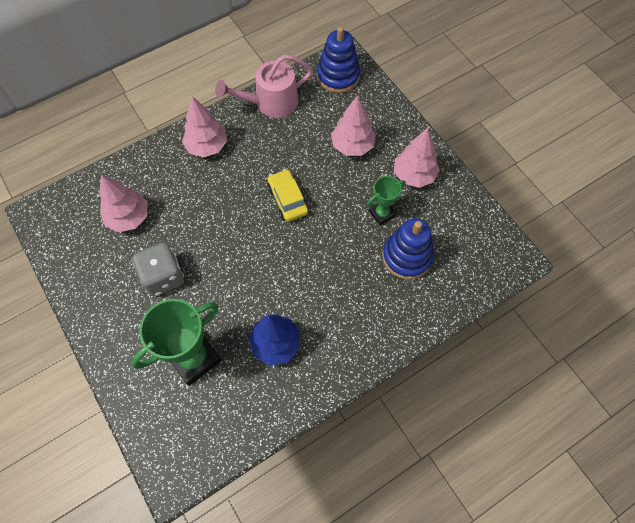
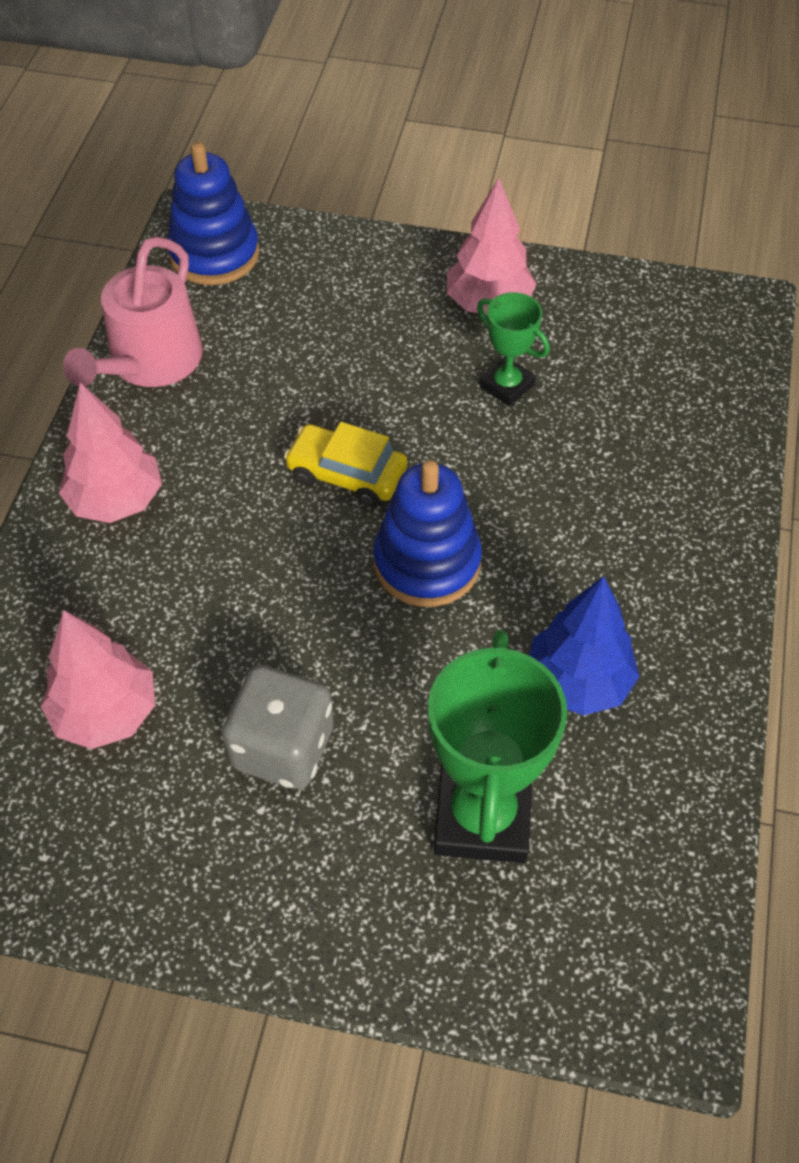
camera: 45 degrees left, 10 degrees down
pink tree [331,95,376,156] -> none
green trophy [367,176,405,225] -> green trophy turned 60 degrees counterclockwise [477,292,550,406]
blue stacking toy [382,218,434,279] -> blue stacking toy moved to [373,460,482,607]

